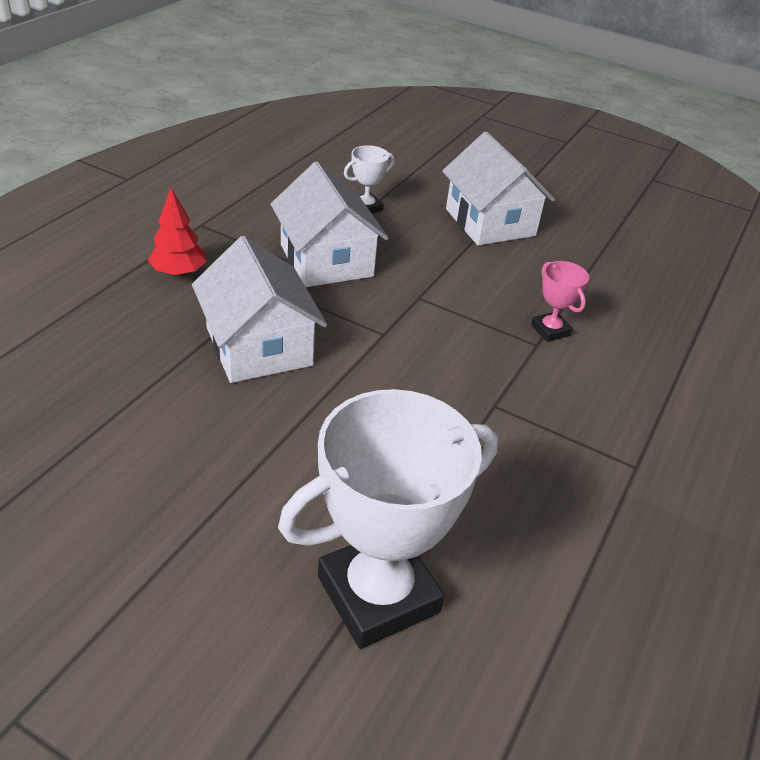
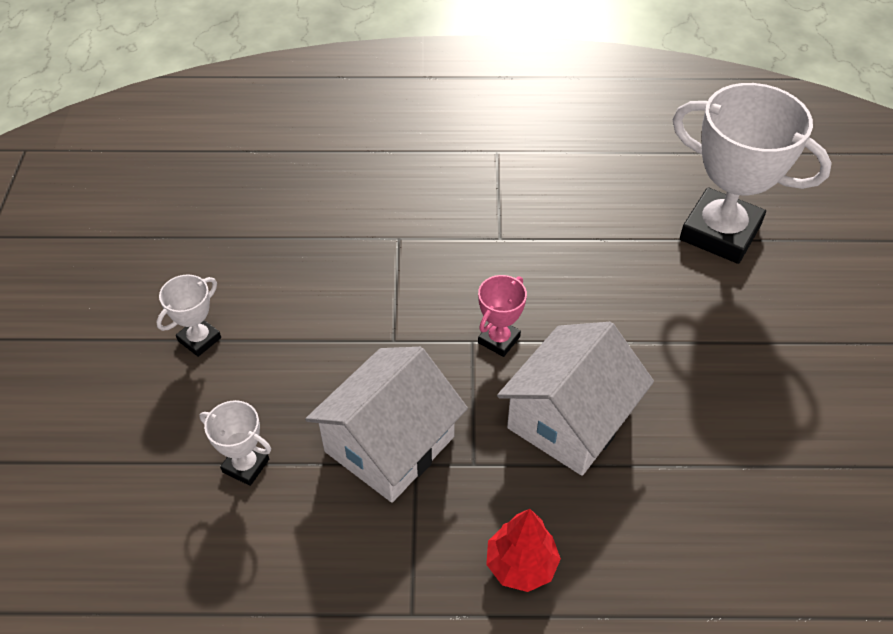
camera: 115 degrees left, 10 degrees up
white house [442,132,555,246] -> white trophy [156,274,221,357]
pink trophy [531,261,589,342] -> pink trophy moved to [478,275,527,357]

